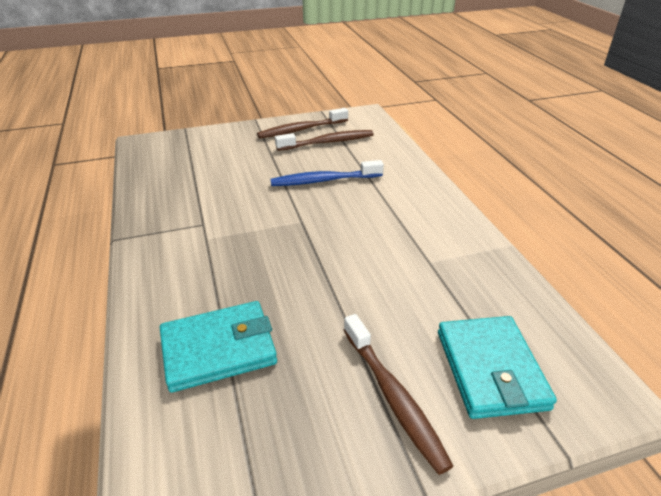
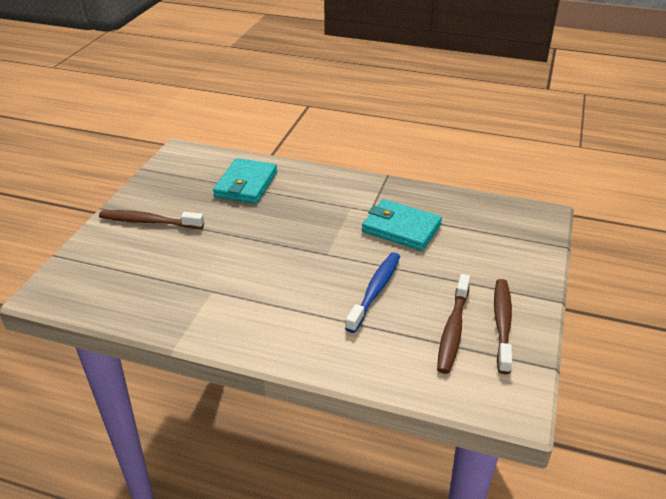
camera: 125 degrees right, 0 degrees up
turquoise wallet [438,316,557,419] -> turquoise wallet moved to [362,199,442,251]

